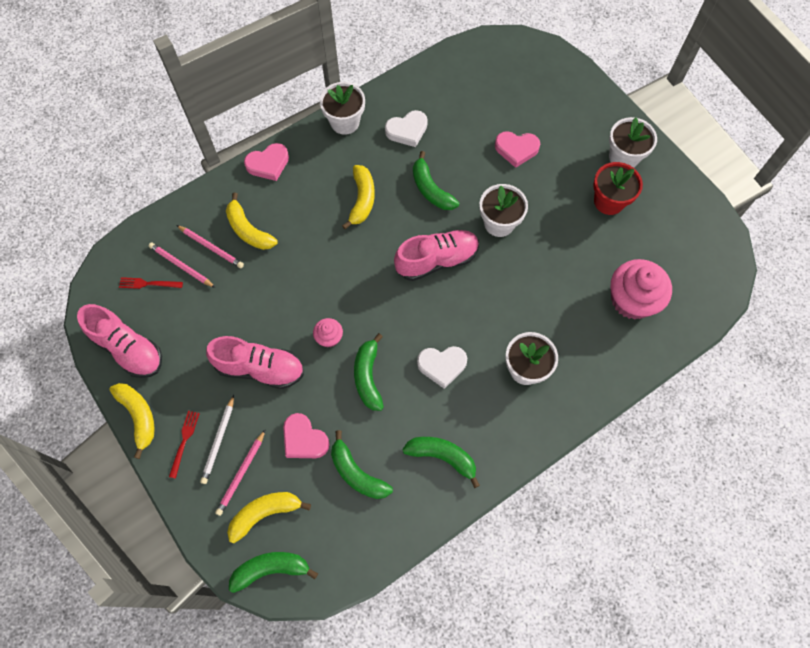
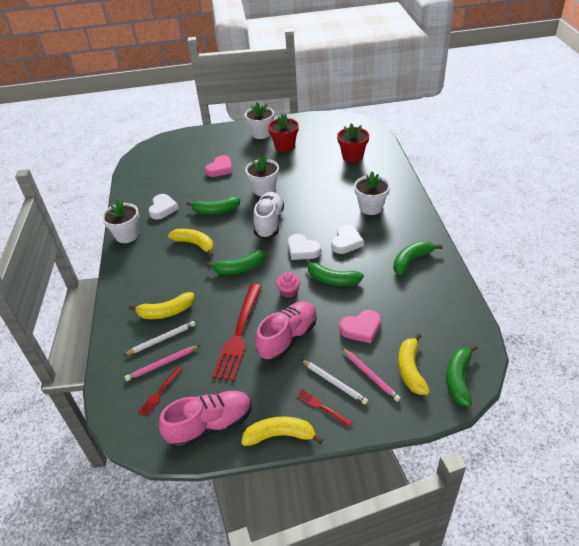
camera: 60 degrees left, 25 degrees down
pink pencil [176,225,244,268] -> white pencil [123,321,195,356]
pink heart [244,143,289,181] -> none
green banana [331,430,393,499] -> green banana moved to [206,249,266,275]
pink shoe [394,230,479,281] -> white shoe [253,192,284,239]
pink cupcake [611,259,672,320] -> red flower pot [337,123,369,163]
none -> red fork [212,284,262,381]
none -> white heart [288,234,321,260]

